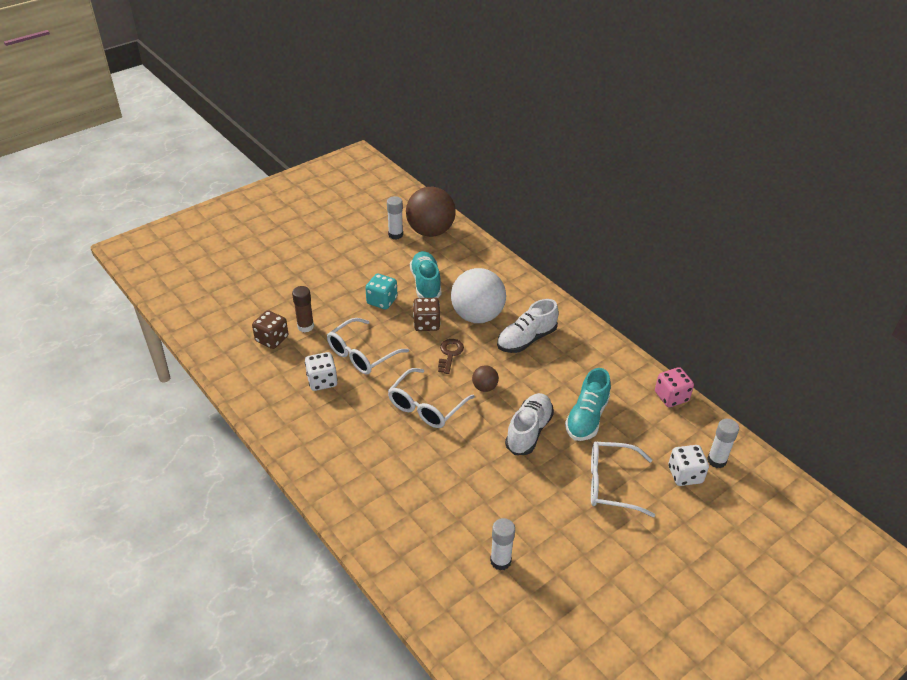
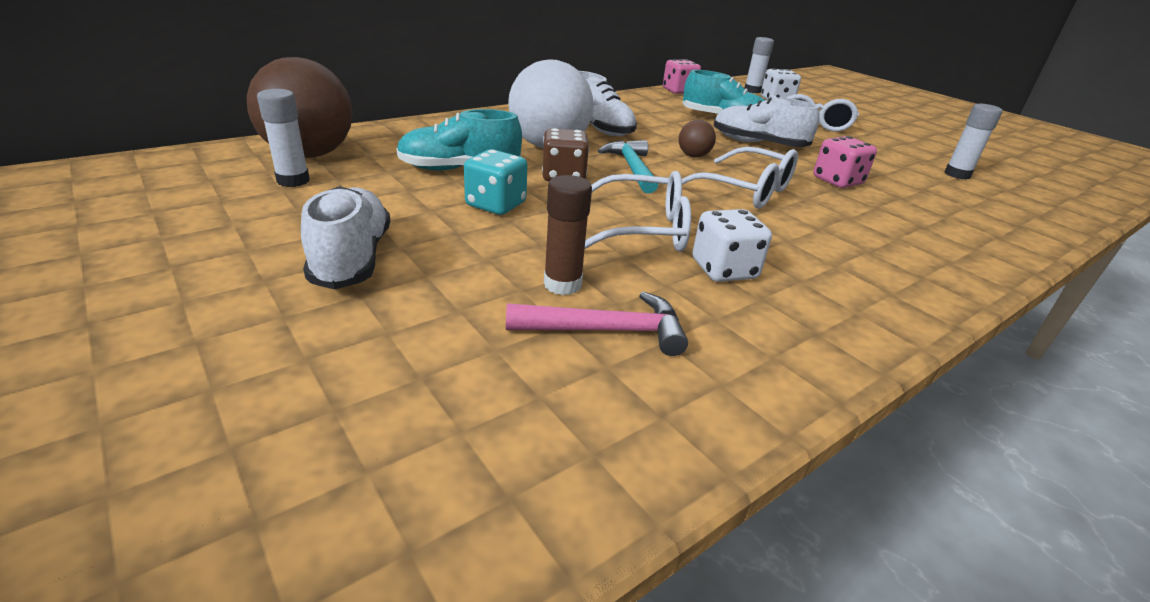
camera: 90 degrees left, 10 degrees down
brown dice [252,310,288,349] -> pink hammer [506,292,688,356]
white glasses [327,318,409,374] -> white glasses turned 45 degrees counterclockwise [585,171,691,252]
brown key [438,339,464,374] -> turquoise hammer [598,140,658,193]
none -> white shoe [301,186,390,290]
none -> pink dice [813,136,877,188]

